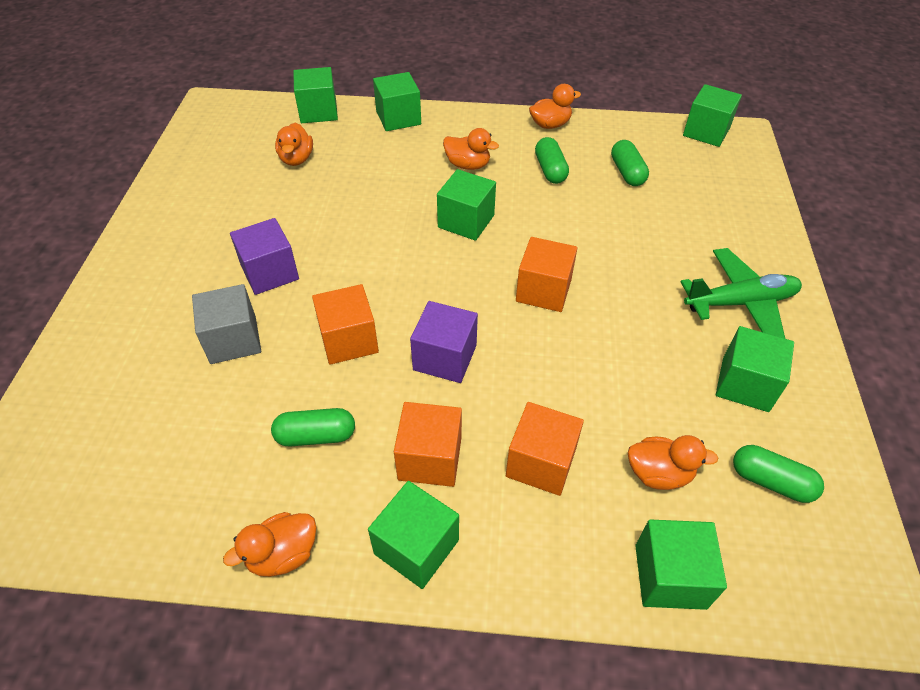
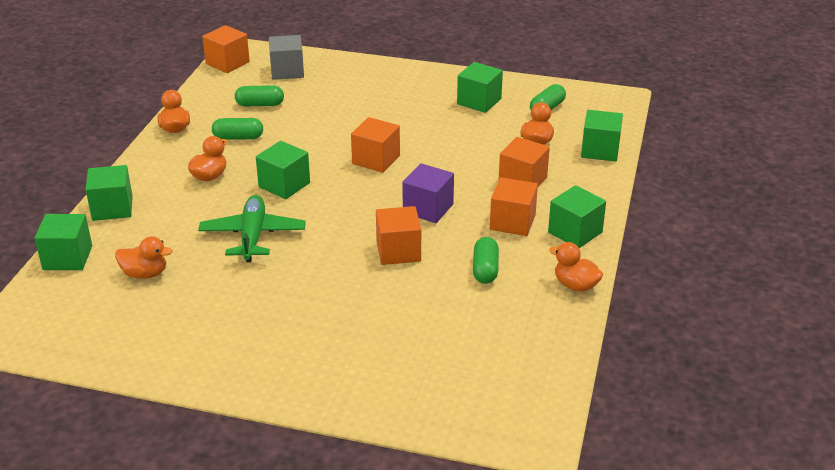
camera: 80 degrees left, 15 degrees down
grey cube [192,284,261,364] -> grey cube moved to [269,35,304,80]
orange duck [223,512,316,577] -> orange duck turned 150 degrees clockwise [549,242,603,292]
purple cube [230,218,299,295] -> none
green plane [681,248,802,339] -> green plane moved to [198,195,306,262]
green cube [683,84,742,147] -> orange cube [202,25,250,73]

